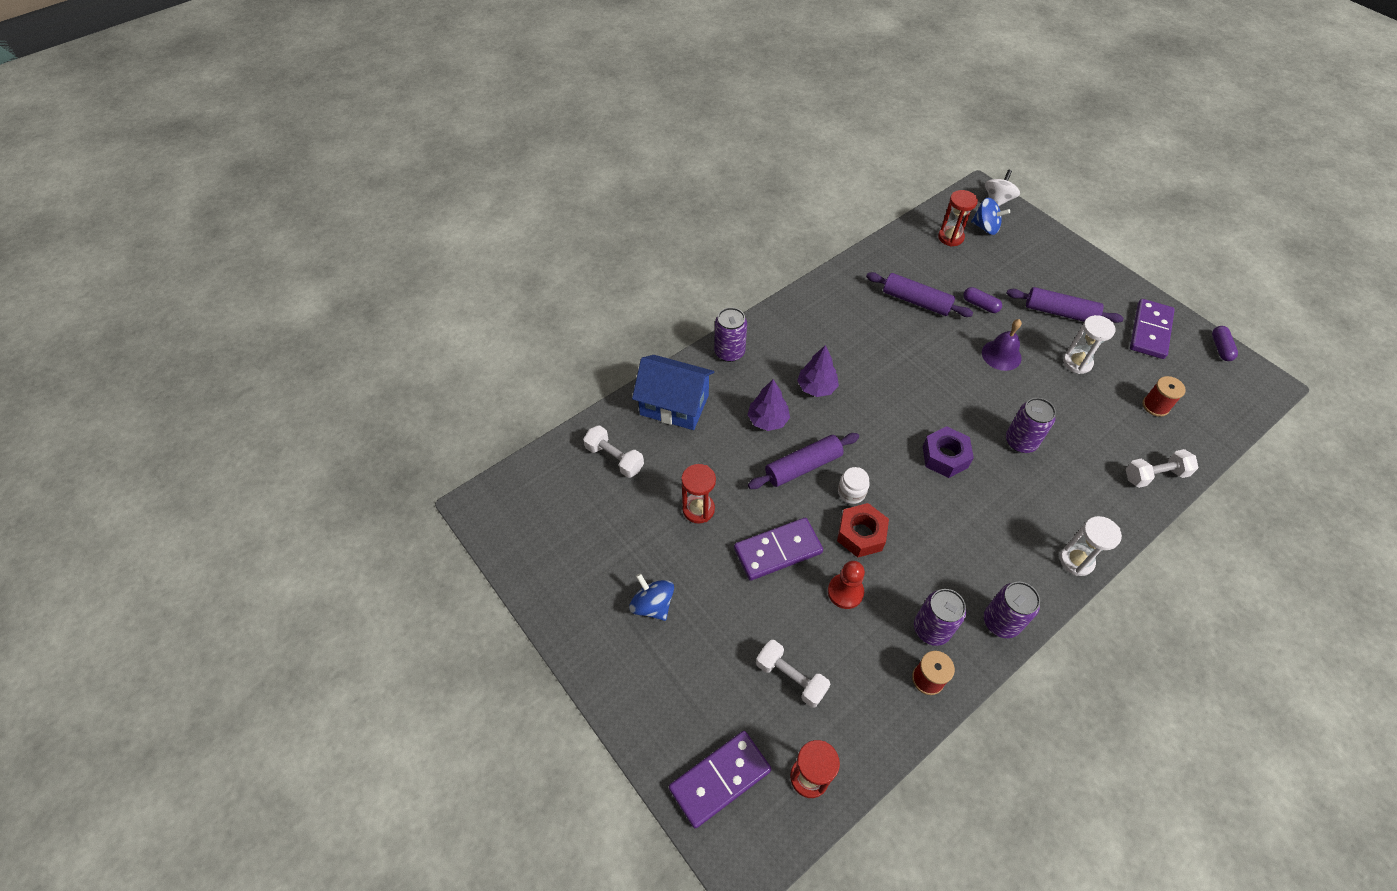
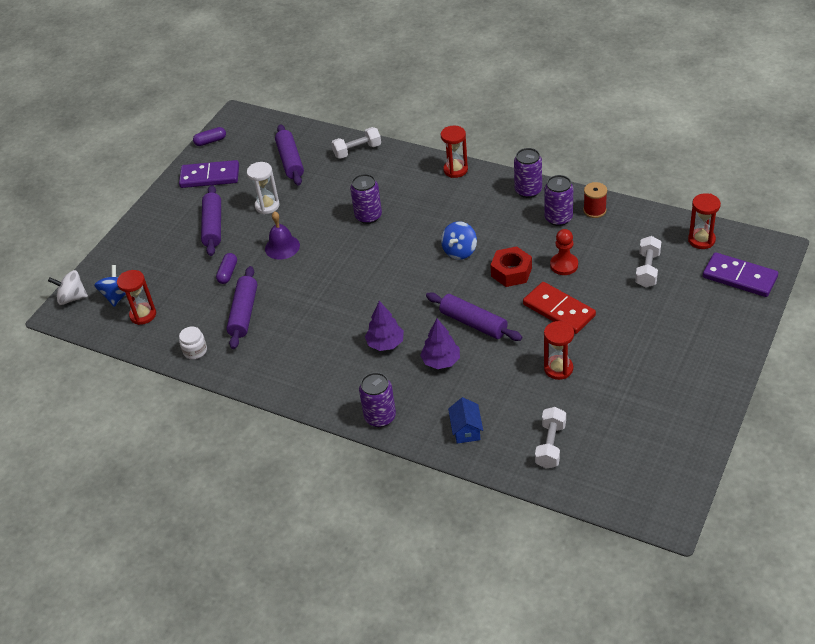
camera: 110 degrees left, 10 degrees down
blue spinning top [629,573,674,621] -> blue spinning top moved to [441,221,477,260]
blue house [632,355,714,430] -> blue house [448,397,483,443], size x0.52
purple domino [734,518,823,581] -> red domino [523,282,596,334]
white jar [838,467,870,504] -> white jar moved to [179,326,207,359]
purple nut [923,426,974,478] -> none
white hourglass [1060,516,1122,576] -> red hourglass [441,126,468,178]
white dumbbell [1126,449,1199,488] -> white dumbbell turned 75 degrees counterclockwise [331,127,381,159]
red spool [1143,376,1186,417] -> purple rolling pin [275,124,304,186]

